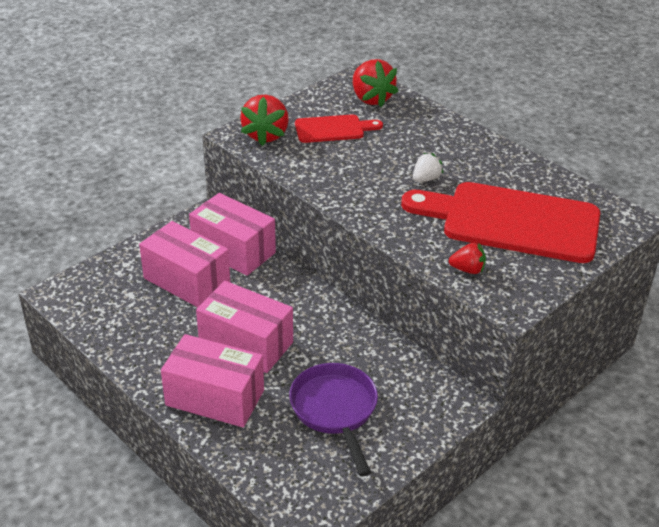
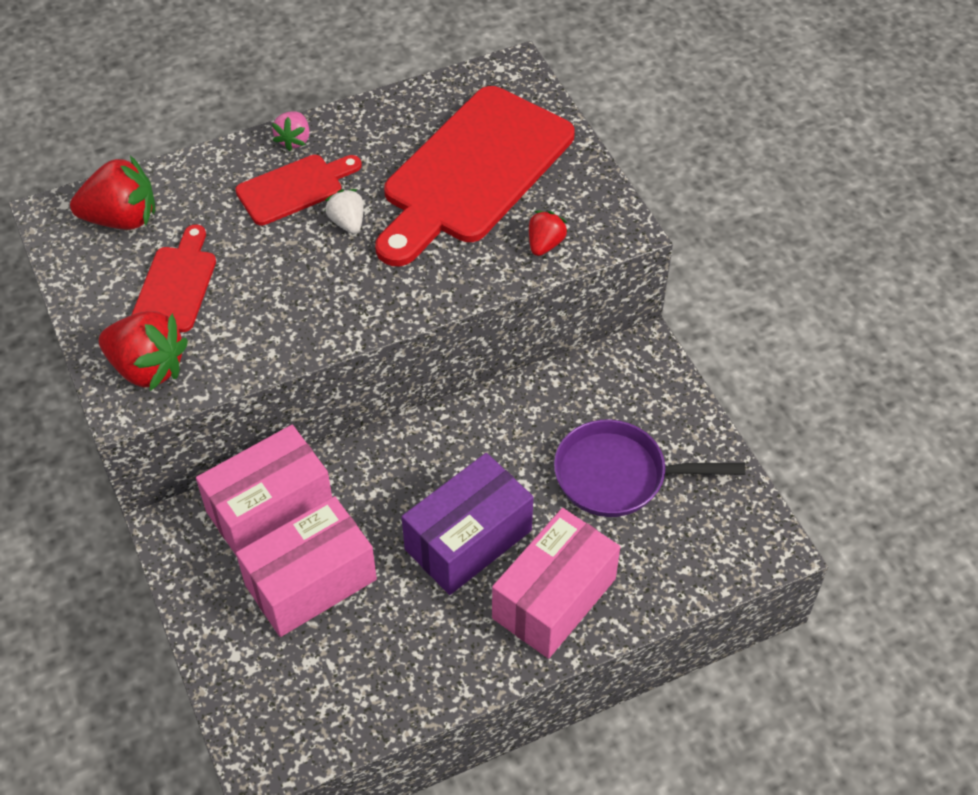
camera: 70 degrees left, 15 degrees up
pink box [196,281,293,373] -> purple box [402,453,533,595]
none -> red cutting board [235,155,362,225]
none -> pink strawberry [272,112,310,151]

